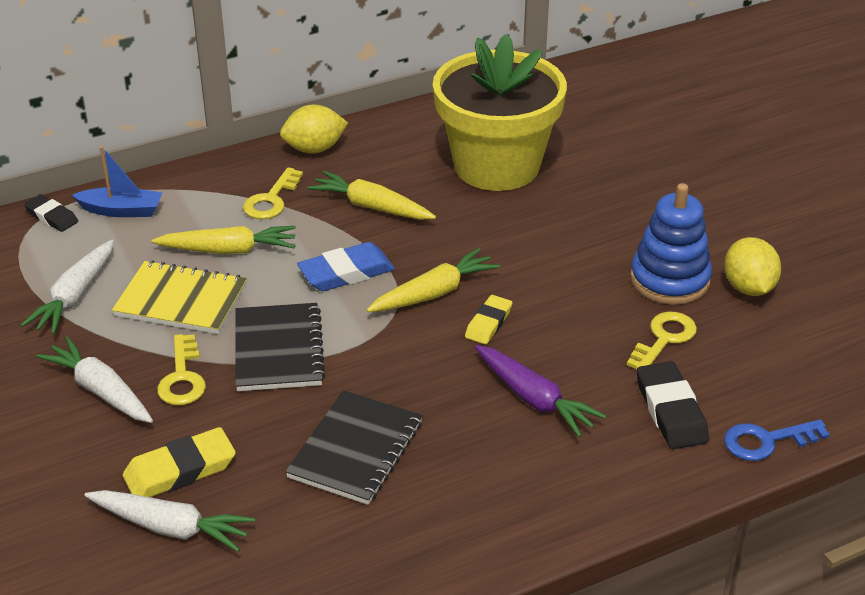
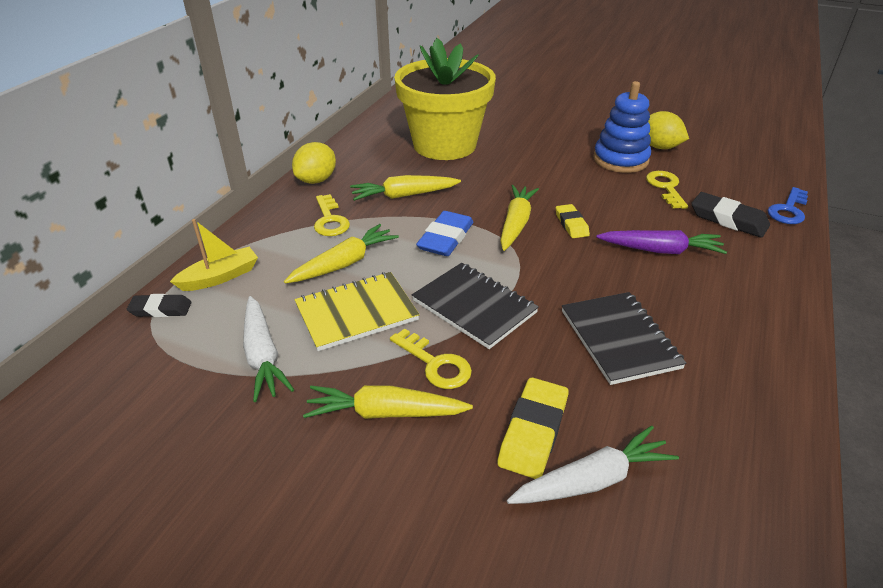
camera: 40 degrees left, 0 degrees up
white carrot [36,337,153,423] -> yellow carrot [303,385,473,419]
blue boat [72,146,162,217] -> yellow boat [170,219,258,291]

